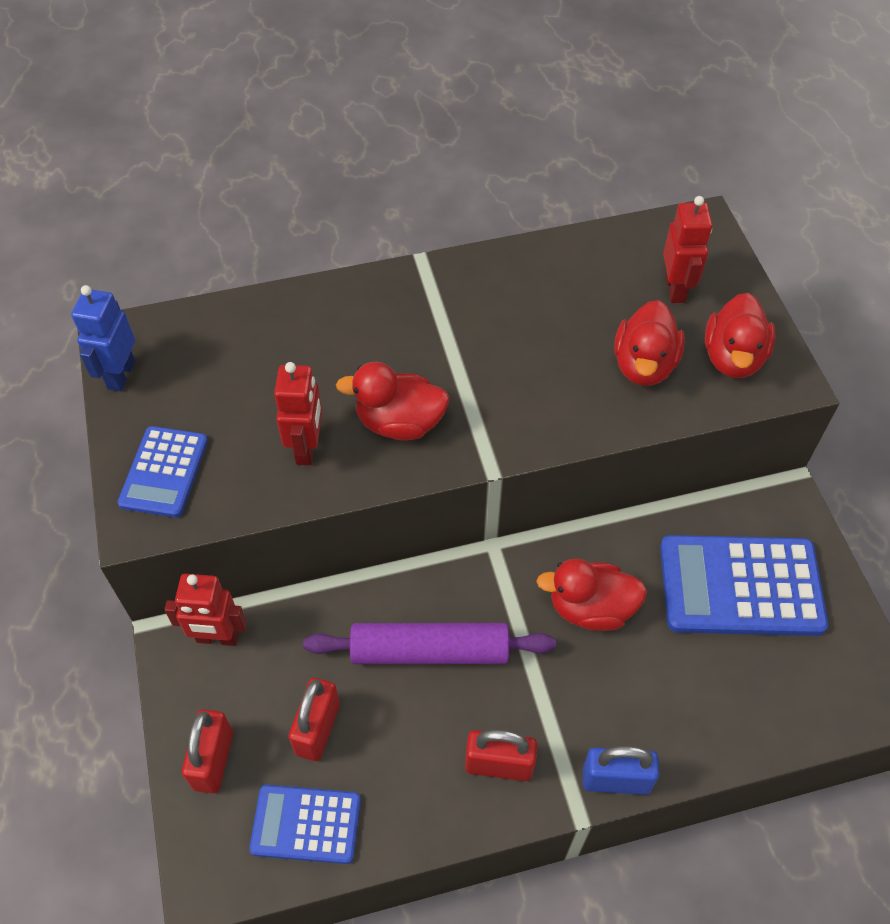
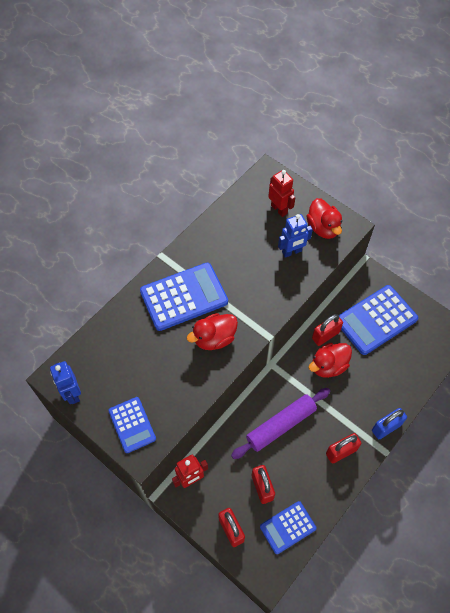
camera: 35 degrees left, 5 degrees up
red robot [274,362,322,465] -> none
red duck [614,300,685,386] -> blue robot [278,214,313,258]
none -> blue calculator [140,263,228,331]
none -> red padlock [312,314,343,346]

